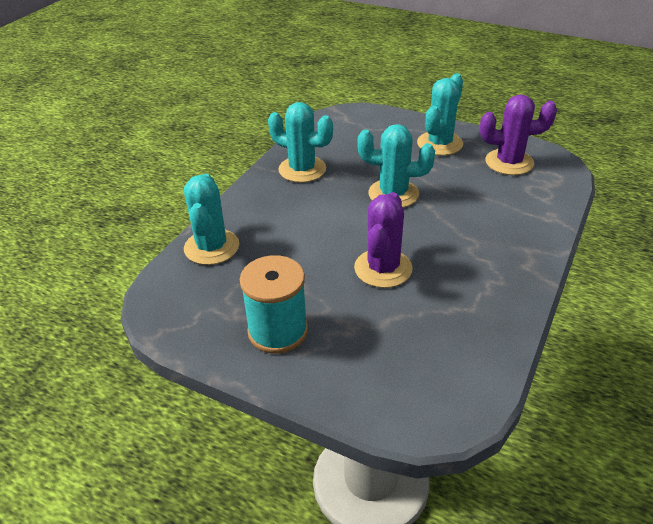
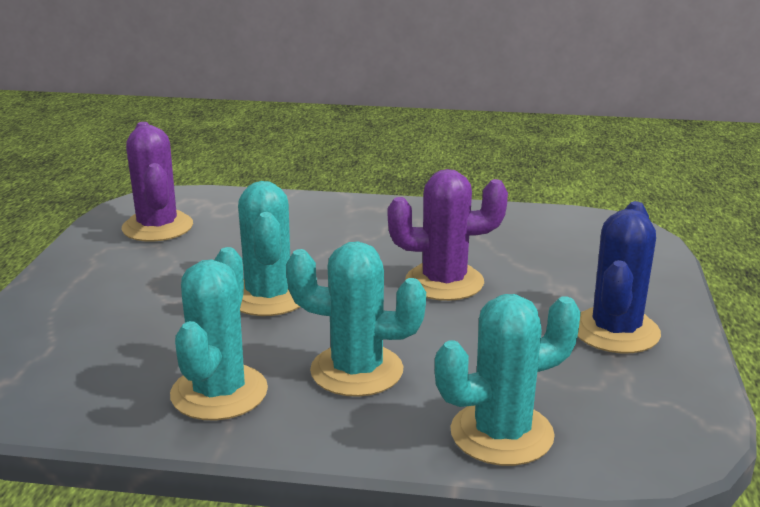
camera: 110 degrees left, 15 degrees down
turquoise spool [240,255,308,354] -> blue cactus [577,201,661,353]
turquoise cactus [417,73,463,156] -> turquoise cactus moved to [286,241,426,397]

